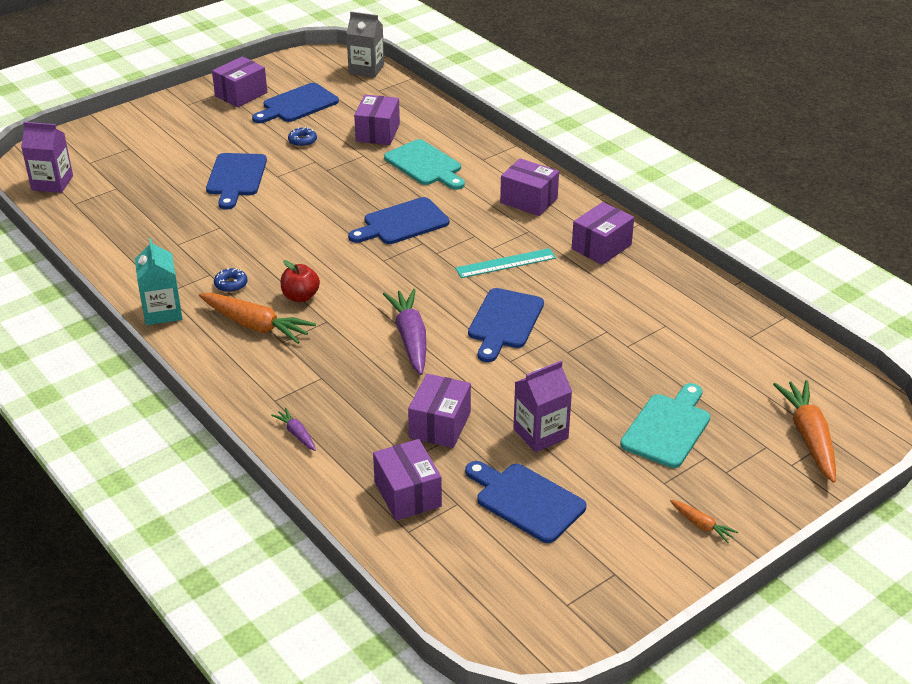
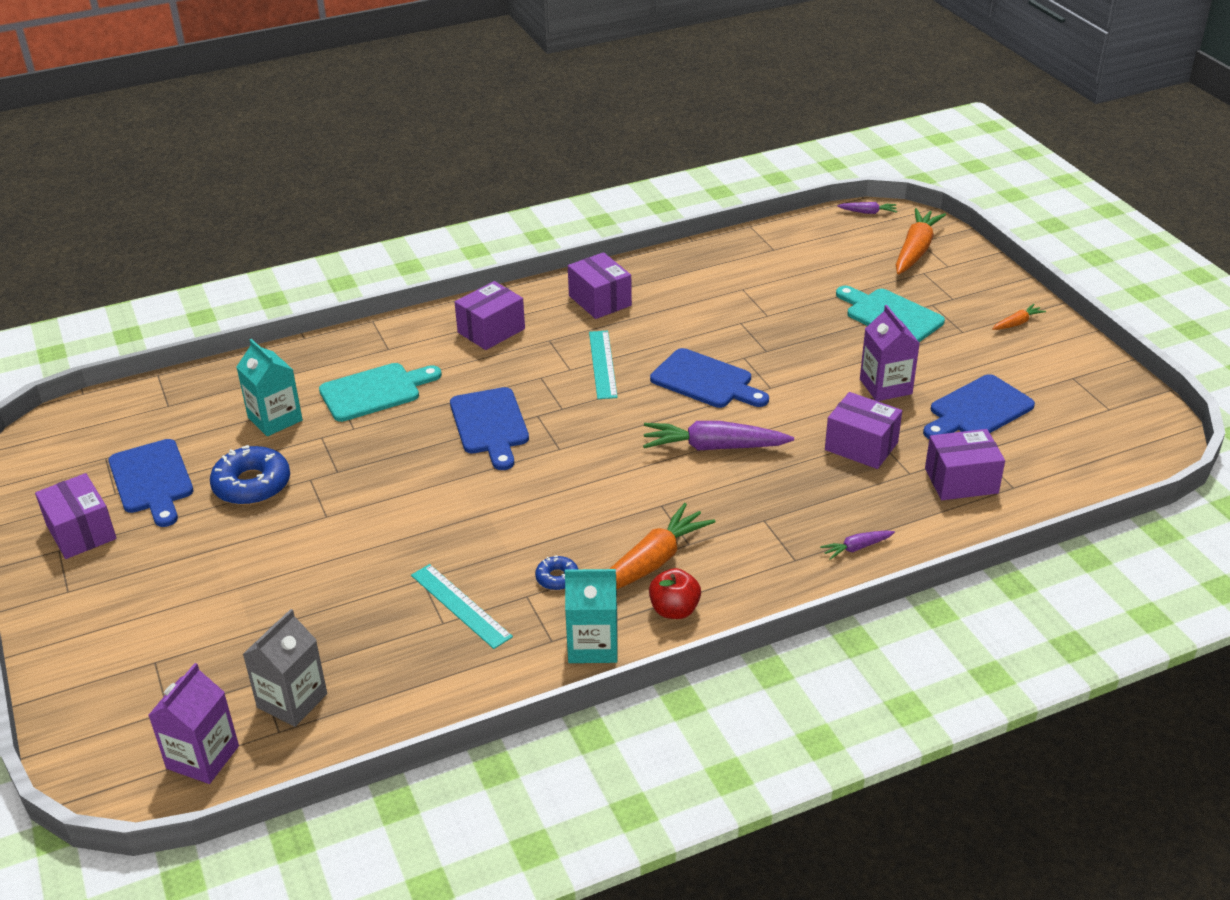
camera: 75 degrees left, 0 degrees up
blue cutting board [206,153,267,209] -> none
red apple [280,260,320,302] -> red apple moved to [649,568,701,619]
blue donut [288,127,317,147] -> blue donut [210,445,290,505], size x1.94
grey carton [346,12,384,78] -> grey carton moved to [243,609,327,727]
purple box [354,95,400,145] -> turquoise carton [236,339,303,436]
orange carrot [773,380,836,483] -> orange carrot turned 105 degrees clockwise [896,208,946,274]
none -> turquoise ruler [411,564,513,649]
none -> purple carrot [837,202,897,214]

